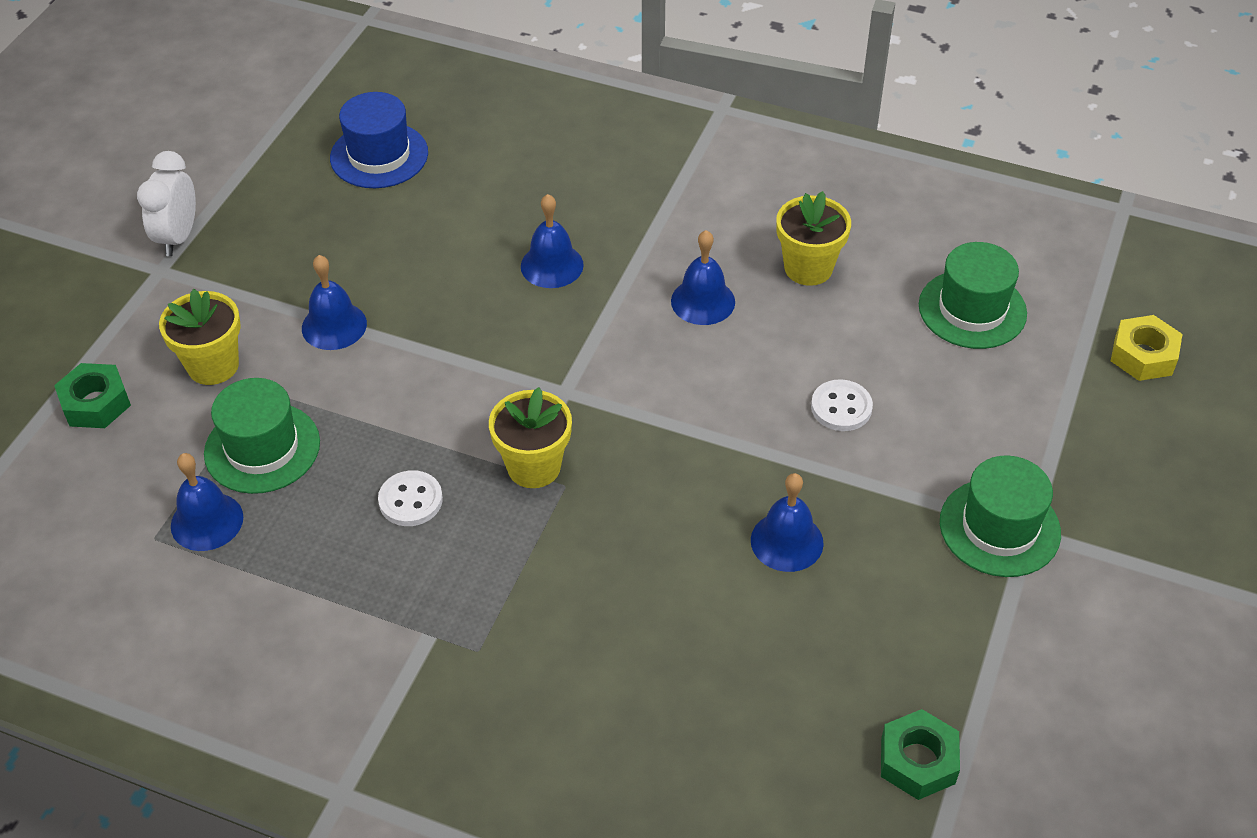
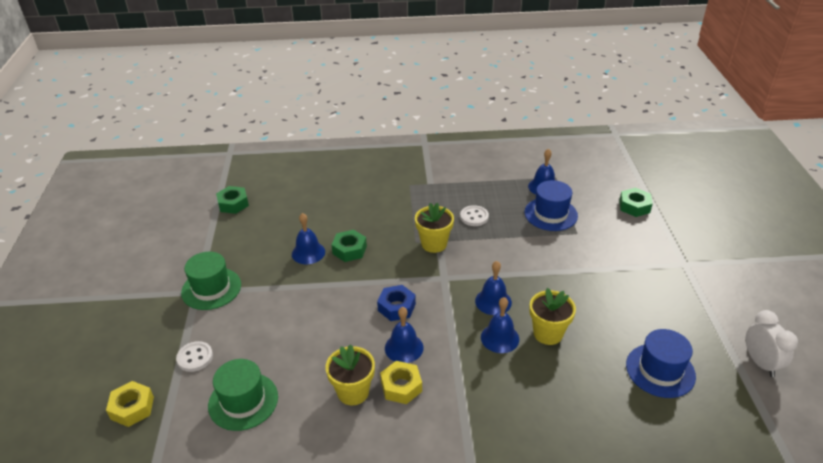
camera: 155 degrees right, 10 degrees down
white clock [137,151,196,256] -> white clock moved to [746,310,798,377]
yellow flower pot [159,289,241,385] -> yellow flower pot moved to [529,288,576,345]
green hat [204,378,320,494] -> blue hat [525,180,578,231]
blue bell [302,255,367,350] -> blue bell moved to [475,261,512,315]
white button [811,379,873,431] -> white button moved to [176,341,213,372]
none -> green nut [332,230,367,262]
none -> blue nut [377,285,416,321]
none -> yellow nut [380,361,422,404]

